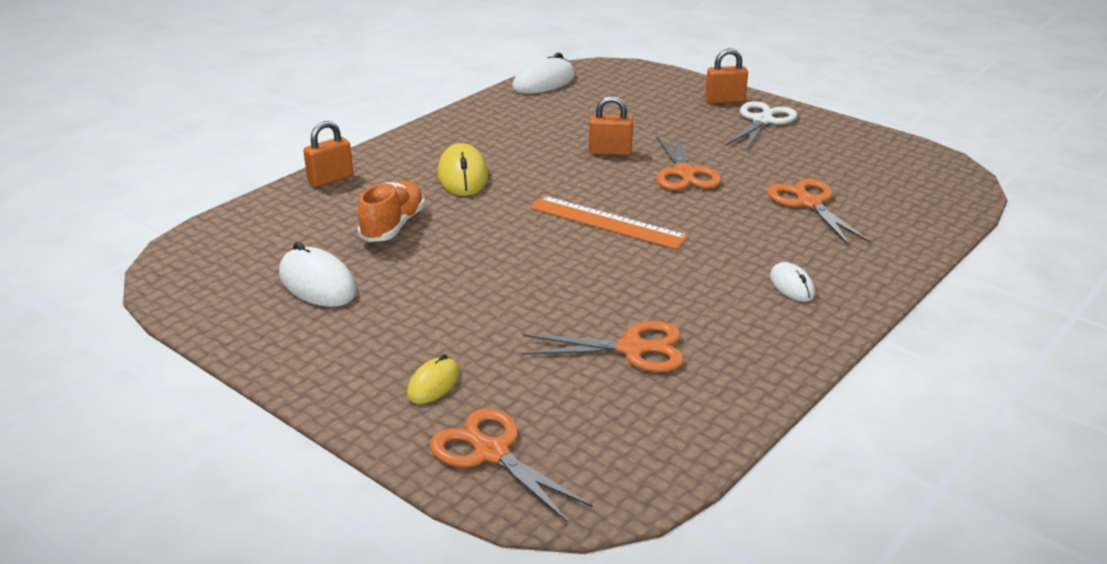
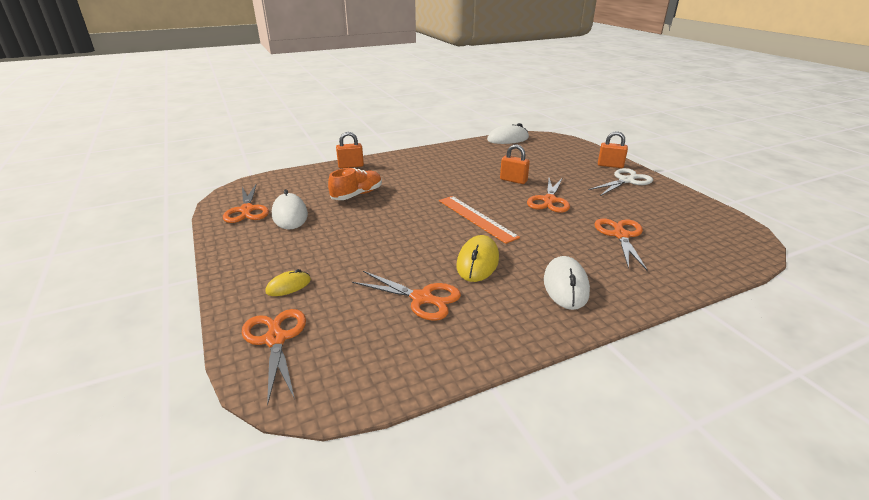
camera: 25 degrees right, 0 degrees up
yellow mouse [438,143,488,196] -> yellow mouse moved to [456,235,499,282]
white mouse [770,262,815,302] -> white mouse [544,256,590,310], size x1.68
none -> orange scissors [223,185,269,223]

